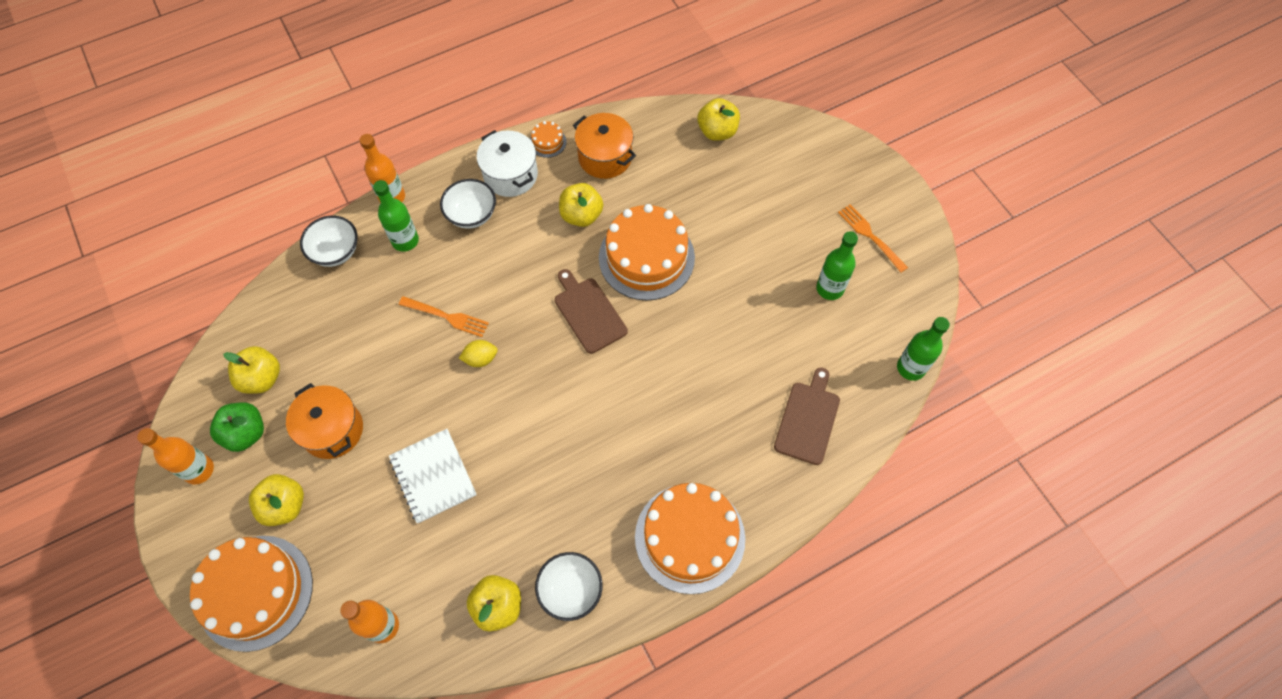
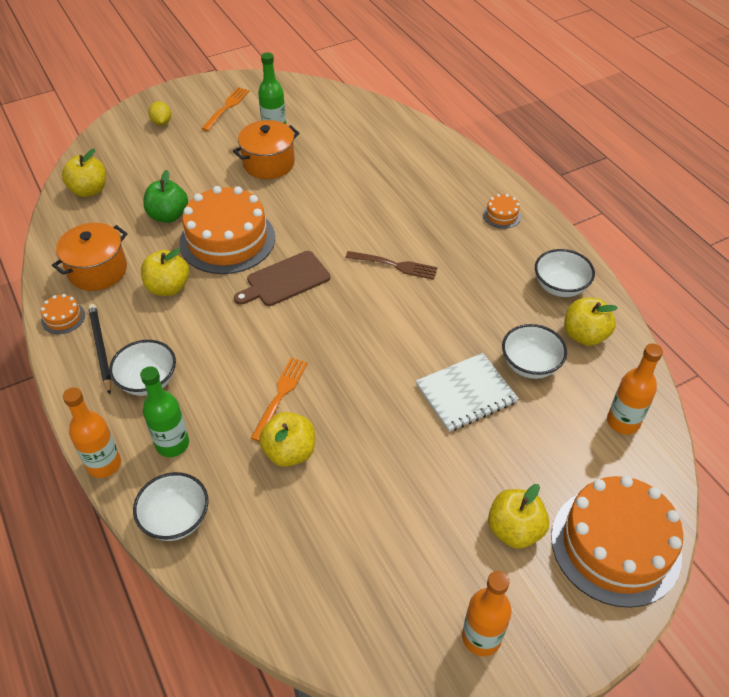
camera: 90 degrees left, 15 degrees down
green apple [210,402,264,452] -> green apple moved to [143,170,188,223]
yellow apple [223,346,280,394] -> yellow apple moved to [259,412,315,467]
orange pot [286,383,363,459] -> orange pot moved to [233,120,300,179]
yellow lemon [459,340,498,367] -> yellow lemon moved to [148,101,171,126]
white pot [477,130,538,197] -> black pencil [88,304,112,395]
orange cake [635,483,745,594] -> orange cake [483,194,521,229], size x0.41
brown cutting board [774,368,840,465] -> none
orange fork [838,204,908,272] -> orange fork turned 150 degrees clockwise [201,87,250,131]
green bottle [897,317,950,381] -> none
none -> brown fork [346,251,438,280]
none -> white bowl [502,324,567,379]

